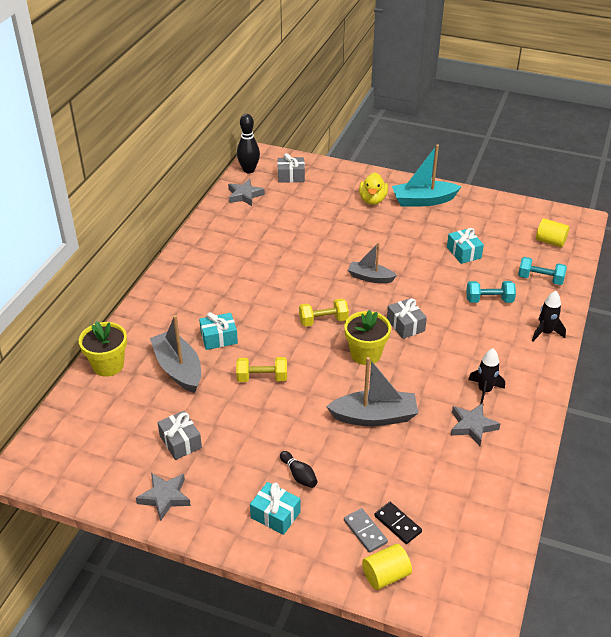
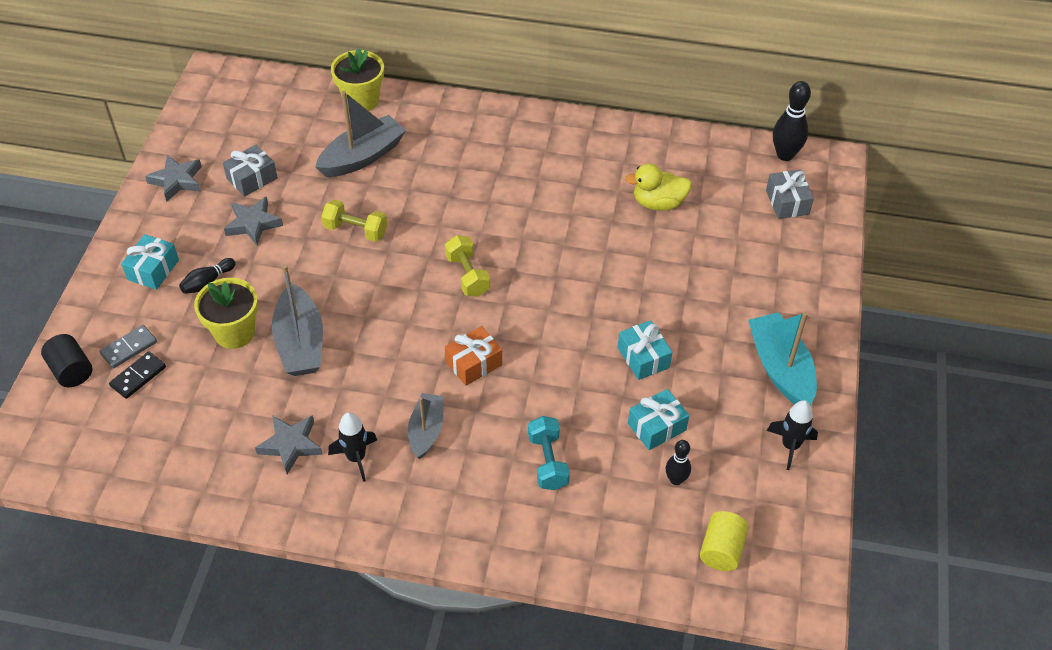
camera: 80 degrees right, 10 degrees up
turquoise gift [199,312,238,350] -> turquoise gift moved to [618,320,672,380]
grey star [228,179,265,206] -> grey star moved to [224,196,283,245]
yellow dumbbell [236,357,287,382] -> yellow dumbbell turned 60 degrees counterclockwise [321,200,387,242]
yellow flower pot [344,310,391,365] -> yellow flower pot moved to [194,278,258,349]
grey boat [348,242,397,283] -> grey boat moved to [408,393,444,459]
yellow duck [359,172,388,205] -> yellow duck moved to [625,163,692,211]
yellow cylinder [362,544,412,590] -> black cylinder [41,334,93,387]
grey gift [387,298,427,339] -> orange gift [445,326,502,386]
turquoise dumbbell [518,257,567,285] -> none
black rocket [532,291,566,341] -> black rocket moved to [767,400,818,470]
none -> black bowling pin [665,440,691,485]

